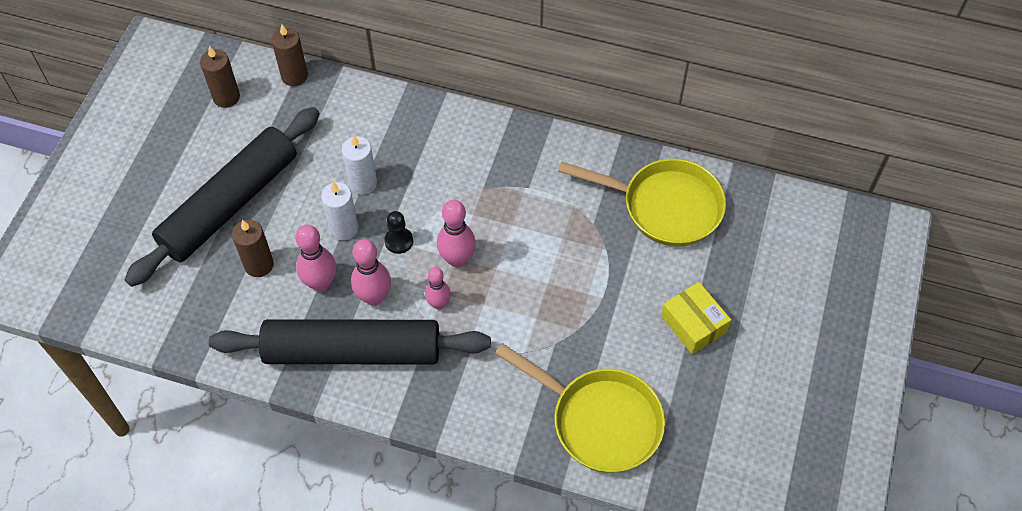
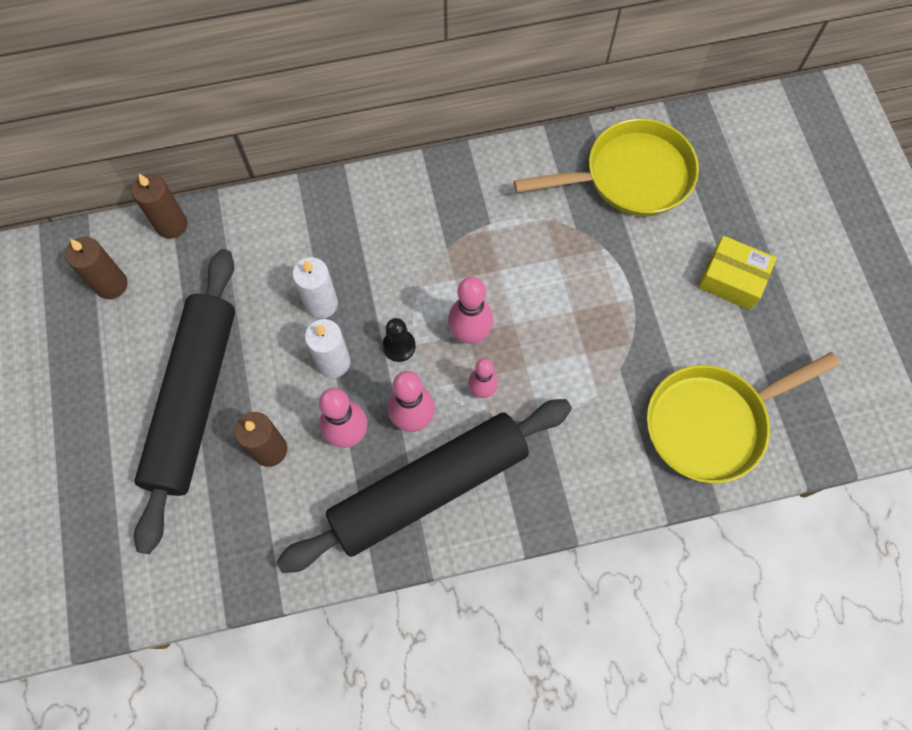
camera: 30 degrees left, 10 degrees up
yellow pan [495,343,665,473] -> yellow pan turned 150 degrees clockwise [647,352,840,483]

